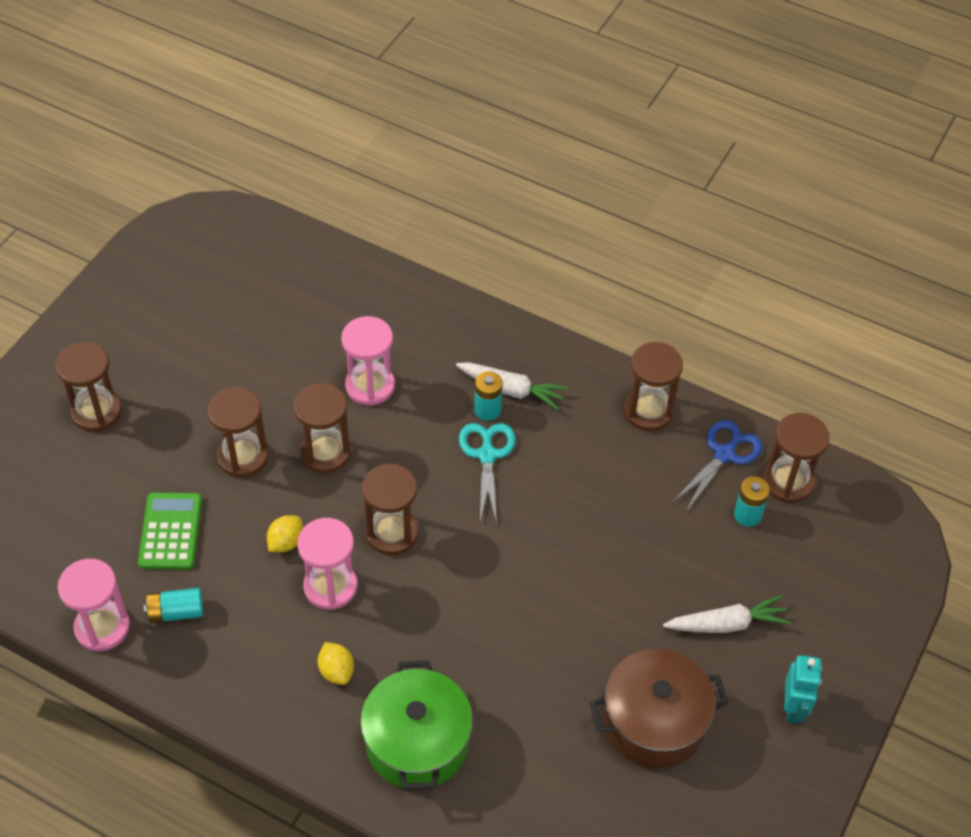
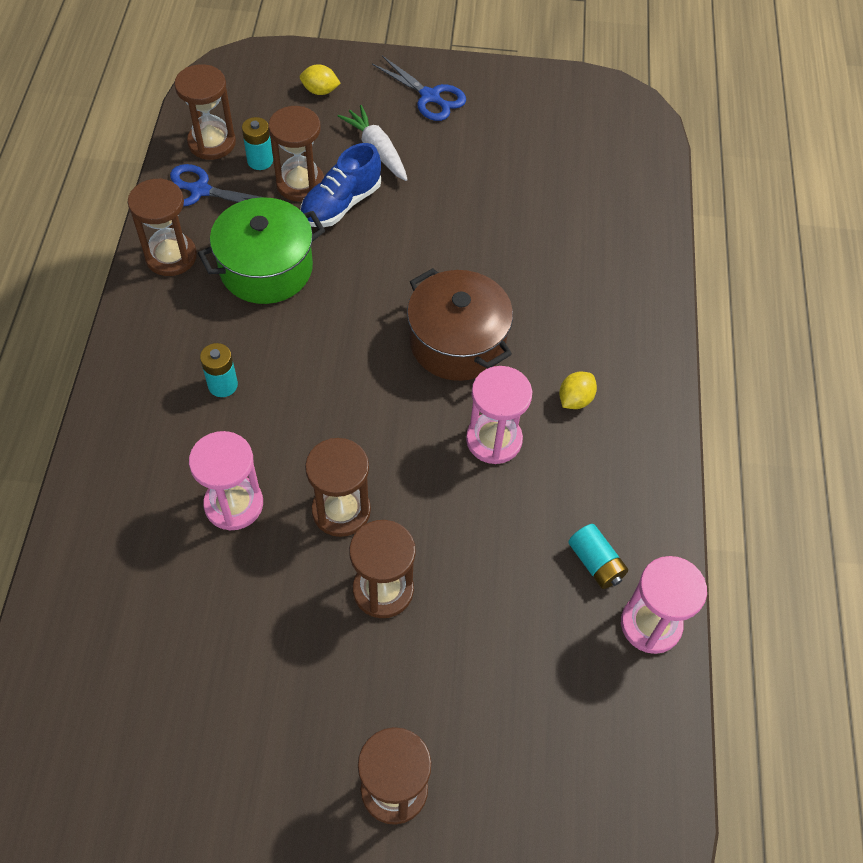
camera: 115 degrees left, 5 degrees up
green calculator [138,493,202,570] -> none
yellow lemon [267,515,303,552] -> yellow lemon moved to [300,64,341,95]
green pot [360,660,473,790] -> green pot moved to [198,197,325,304]
brown hourglass [362,464,419,555] -> brown hourglass moved to [268,106,324,202]
white carrot [456,362,568,410] -> none
turquoise scissors [459,423,516,524] -> none
brown pot [589,649,729,768] -> brown pot moved to [407,268,513,381]
turquoise robot [784,655,822,724] -> blue scissors [372,56,466,121]
none -> blue shoe [300,143,381,227]

